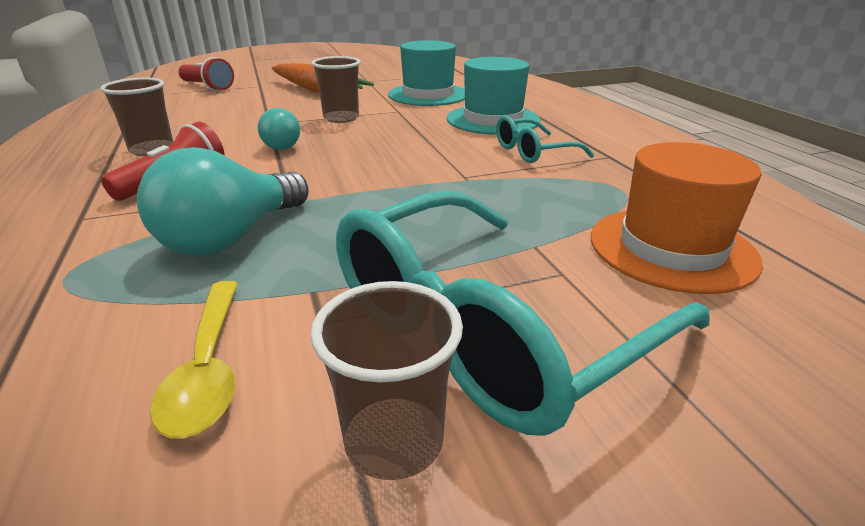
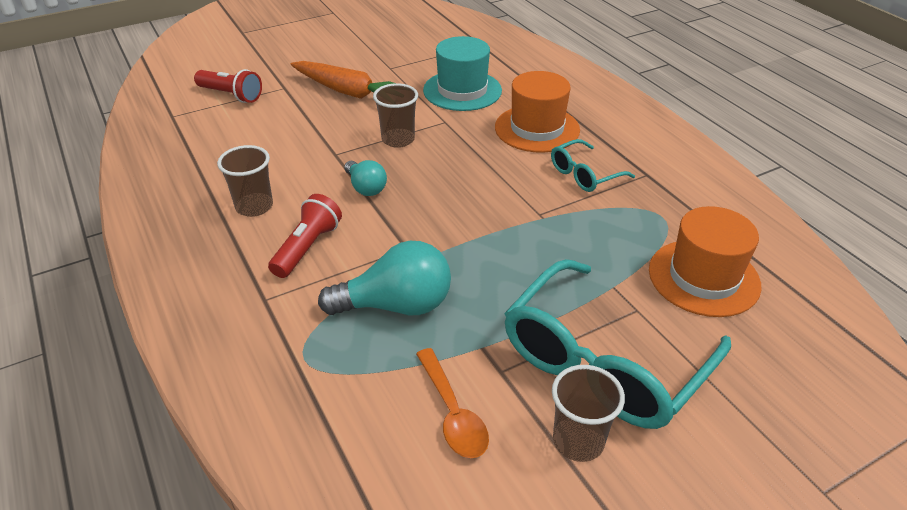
camera: 10 degrees left, 10 degrees up
turquoise light bulb [137,147,309,256] -> turquoise light bulb turned 120 degrees counterclockwise [318,241,451,315]
yellow spoon [150,281,238,439] -> orange spoon [416,348,489,458]
turquoise hat [447,57,541,135] -> orange hat [495,71,580,153]

